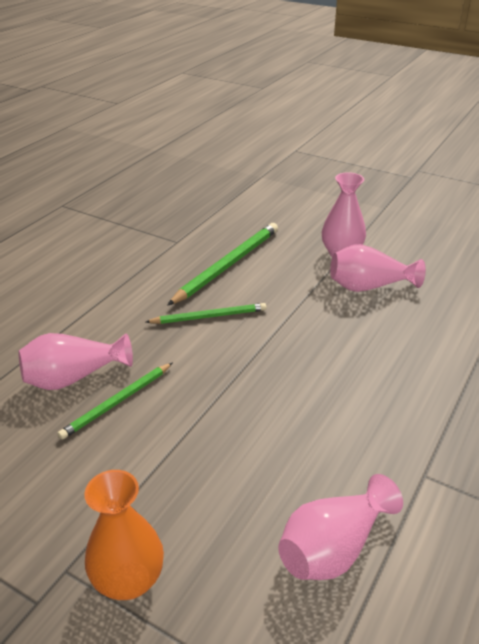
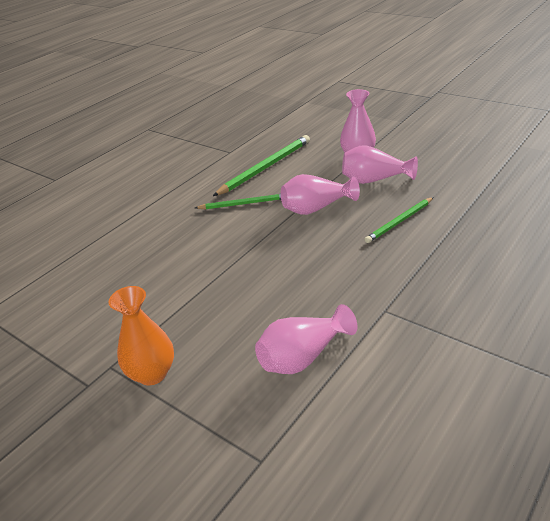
camera: 10 degrees right, 0 degrees up
pink vase [18,333,133,390] -> pink vase moved to [281,174,360,215]
green pencil [57,363,172,440] -> green pencil moved to [364,197,433,243]

